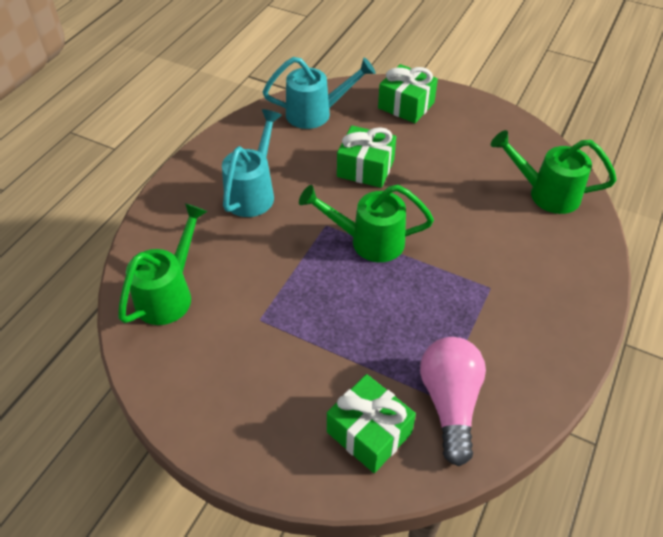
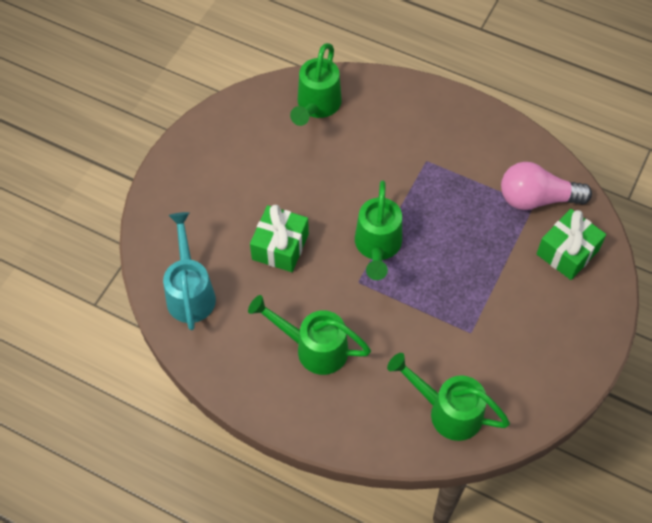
camera: 90 degrees left, 10 degrees up
turquoise watering can [222,109,282,217] -> green watering can [248,295,371,375]
green gift [378,64,438,123] -> none

